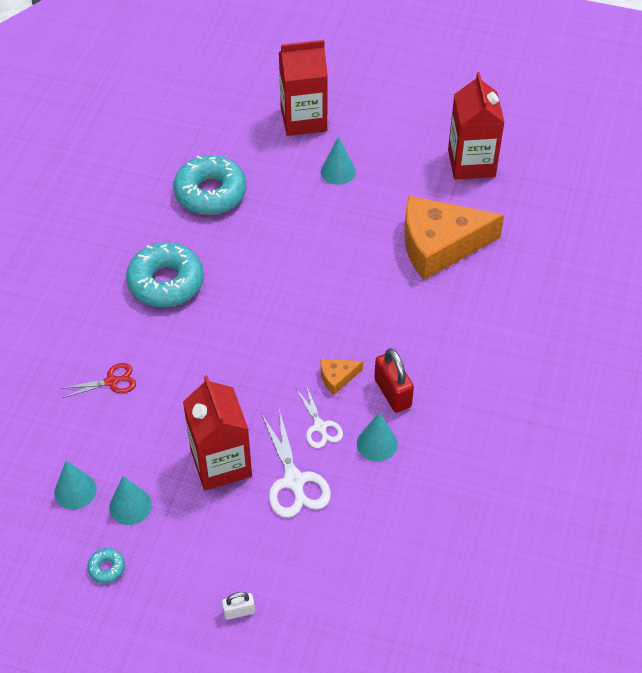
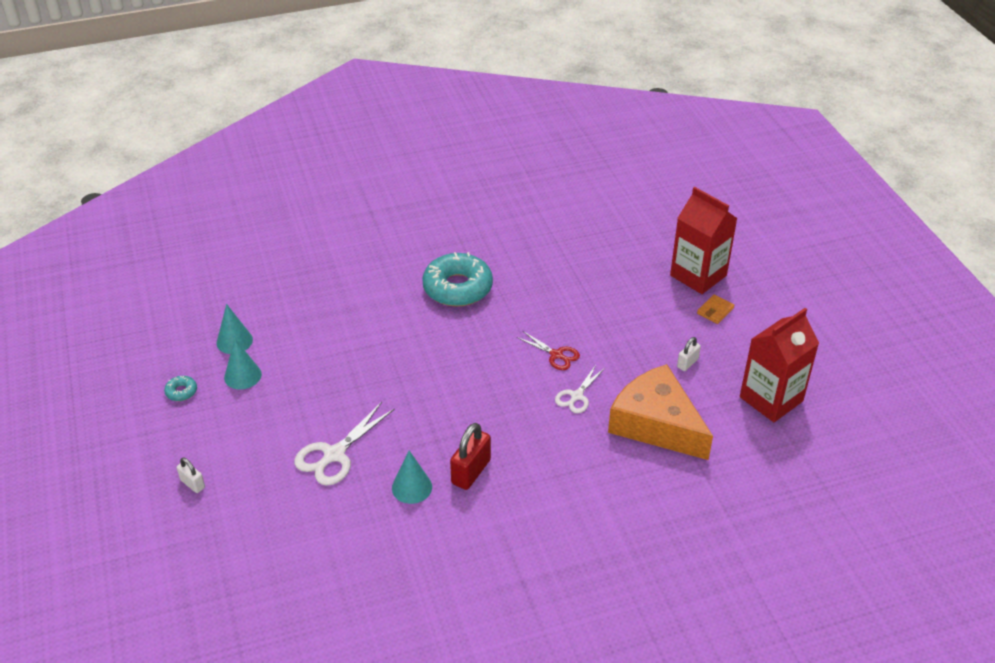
camera: 55 degrees right, 10 degrees down
red scissors [60,363,136,398] -> red scissors moved to [517,331,580,370]
turquoise donut [173,155,247,215] -> none
red carton [183,375,252,491] -> none
white scissors [296,384,343,448] -> white scissors moved to [555,365,605,413]
turquoise cone [321,136,356,185] -> none
orange cheese [321,359,363,395] -> none
none -> white padlock [677,337,701,371]
none -> orange wallet [697,294,735,324]

